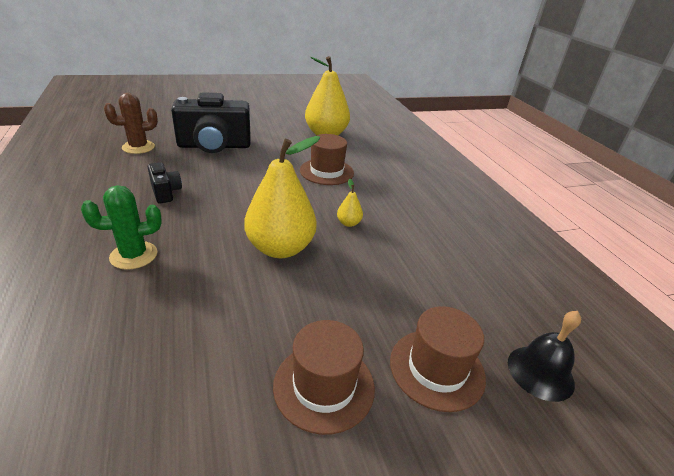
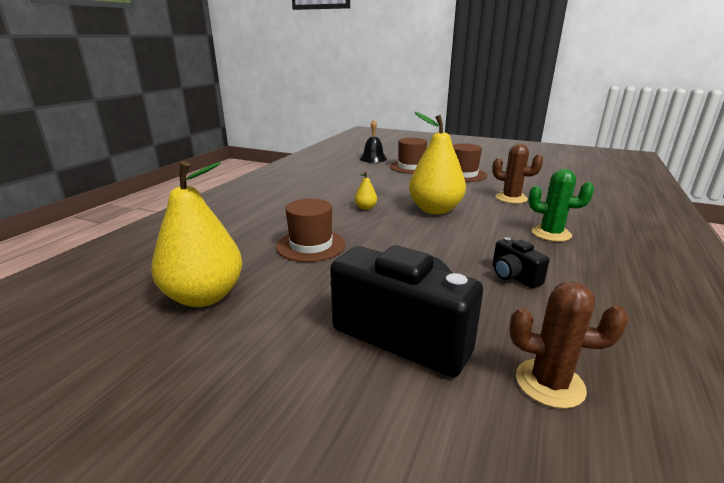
camera: 135 degrees left, 10 degrees down
black camera [148,162,182,203] -> black camera turned 45 degrees counterclockwise [493,237,550,289]
none -> brown cactus [492,144,543,204]

